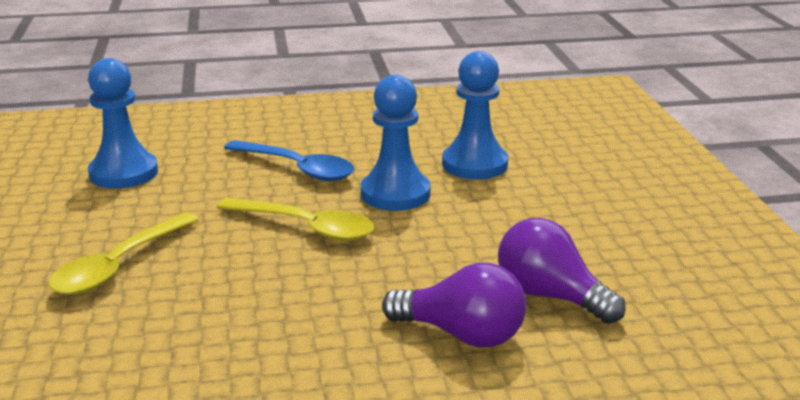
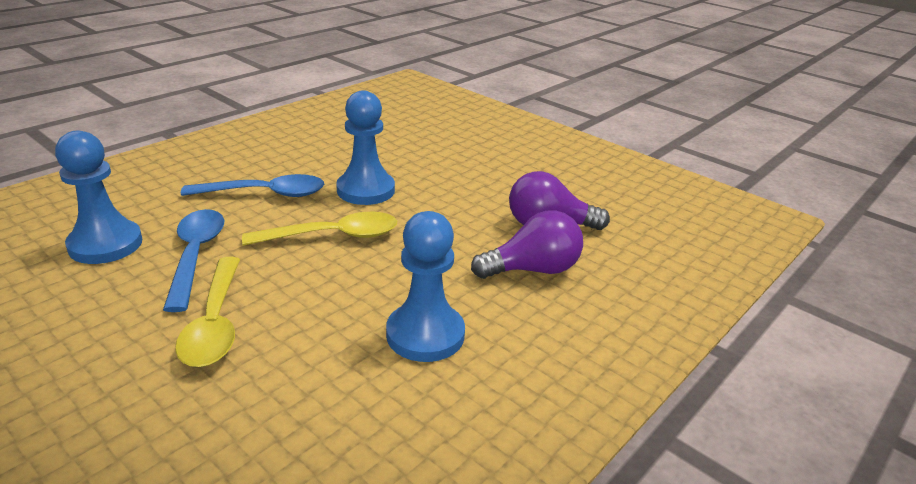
camera: 40 degrees left, 5 degrees up
blue pawn [442,51,508,179] -> blue pawn moved to [386,211,465,362]
none -> blue spoon [163,209,224,312]

